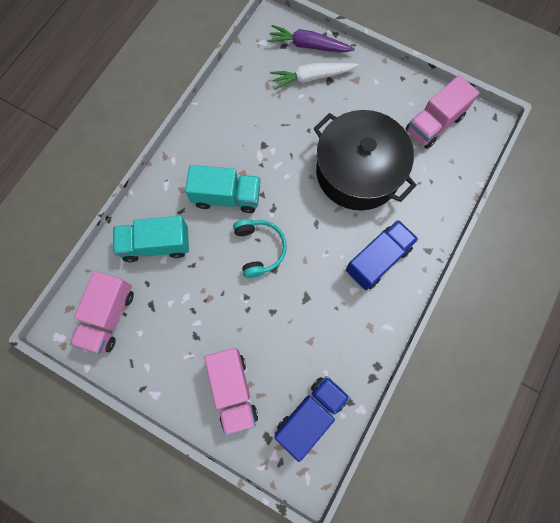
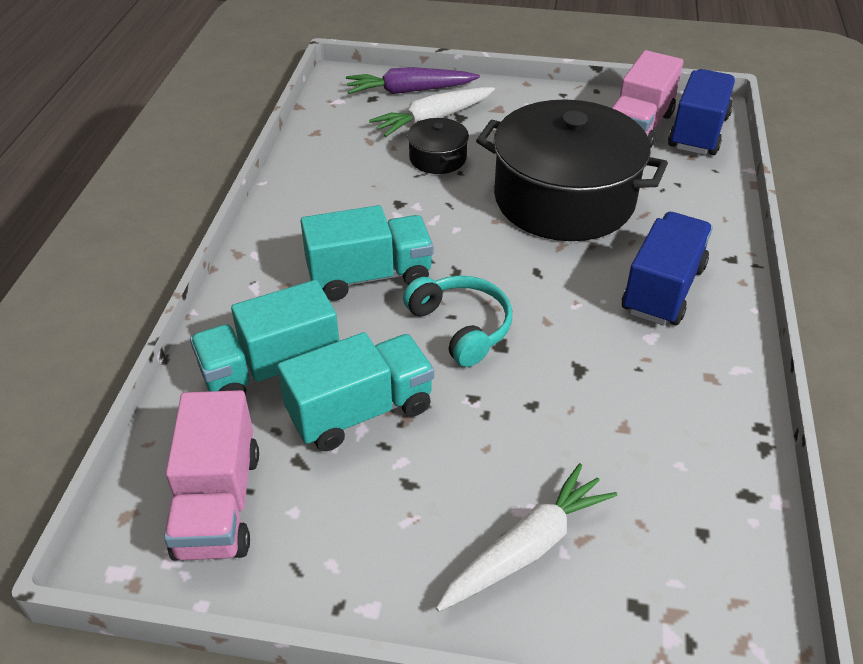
camera: 20 degrees left, 30 degrees down
pink truck [204,348,258,436] -> white carrot [436,463,617,612]
blue truck [274,376,350,462] -> blue truck moved to [668,69,735,155]
none -> turquoise truck [277,332,434,451]
none -> black pot [407,118,469,174]

